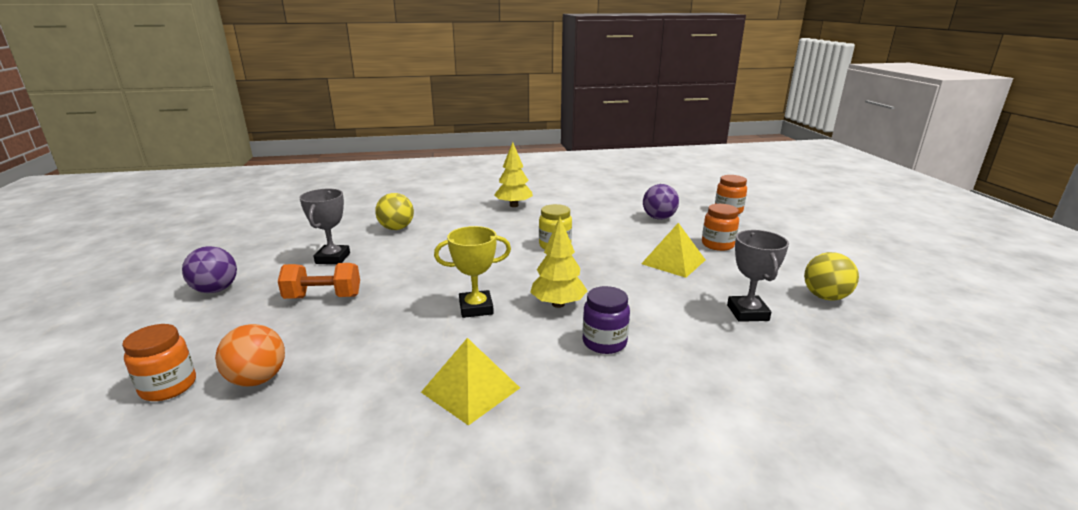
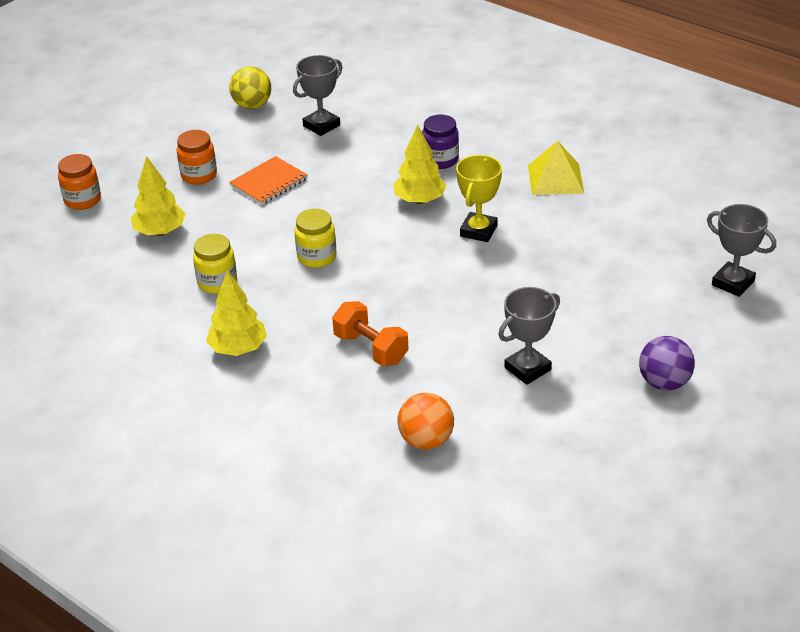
camera: 130 degrees left, 15 degrees up
orange jar [122,324,196,401] -> grey trophy [707,204,776,297]
orange ball [215,324,285,387] -> orange ball moved to [397,393,454,450]
orange dumbbell [278,263,360,299] -> orange dumbbell moved to [332,301,409,366]
yellow ball [375,193,414,230] -> none
yellow trophy [434,226,511,318] -> yellow trophy turned 75 degrees clockwise [456,155,502,242]
yellow pyramid [641,223,705,278] -> orange notebook [229,156,308,205]
purple ball [643,184,679,220] -> yellow tree [131,156,185,236]
none -> yellow jar [193,234,237,294]

